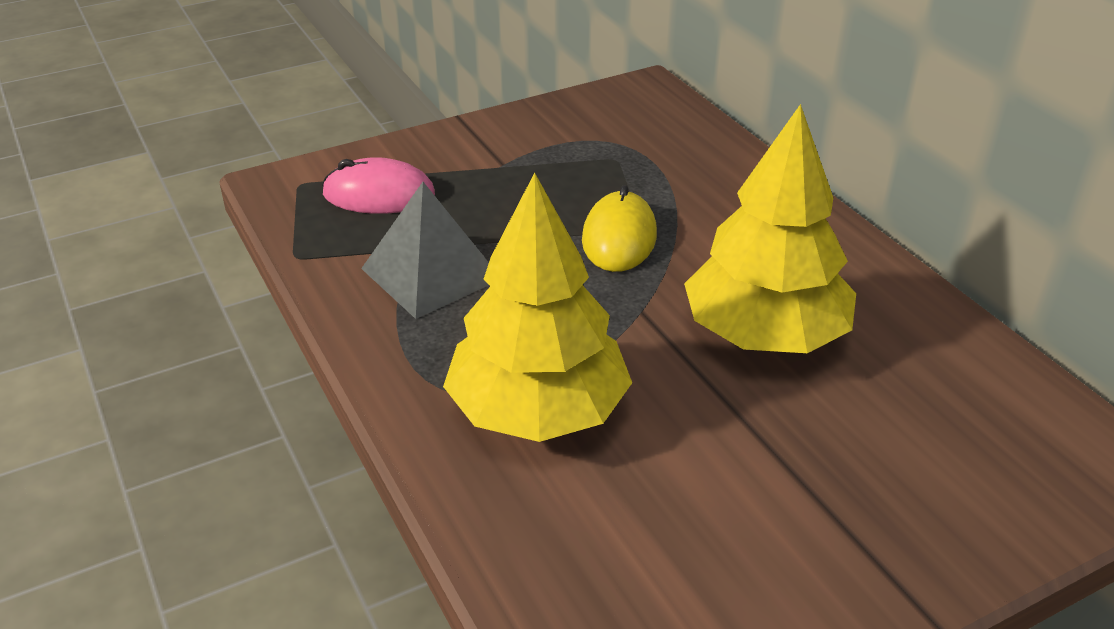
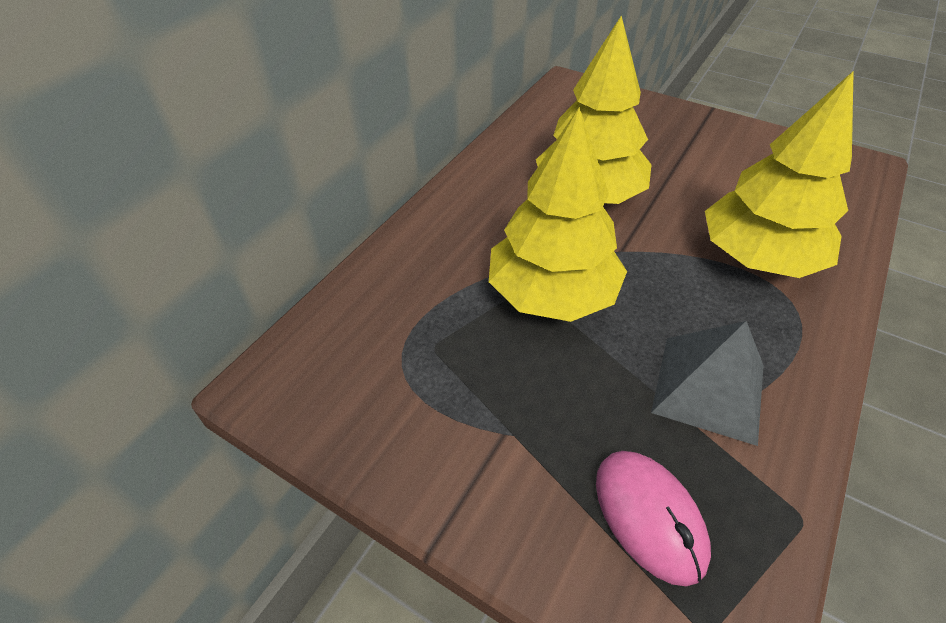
camera: 120 degrees left, 10 degrees up
yellow mouse [582,185,657,272] -> yellow tree [489,107,627,322]

